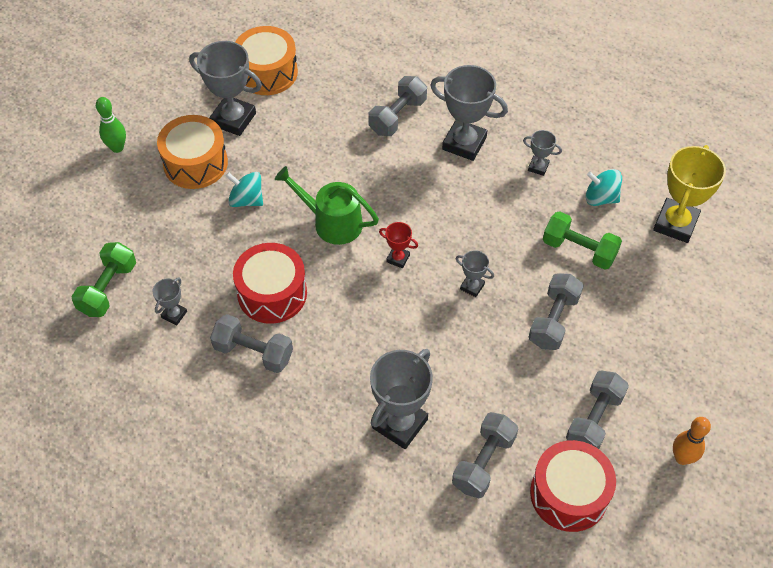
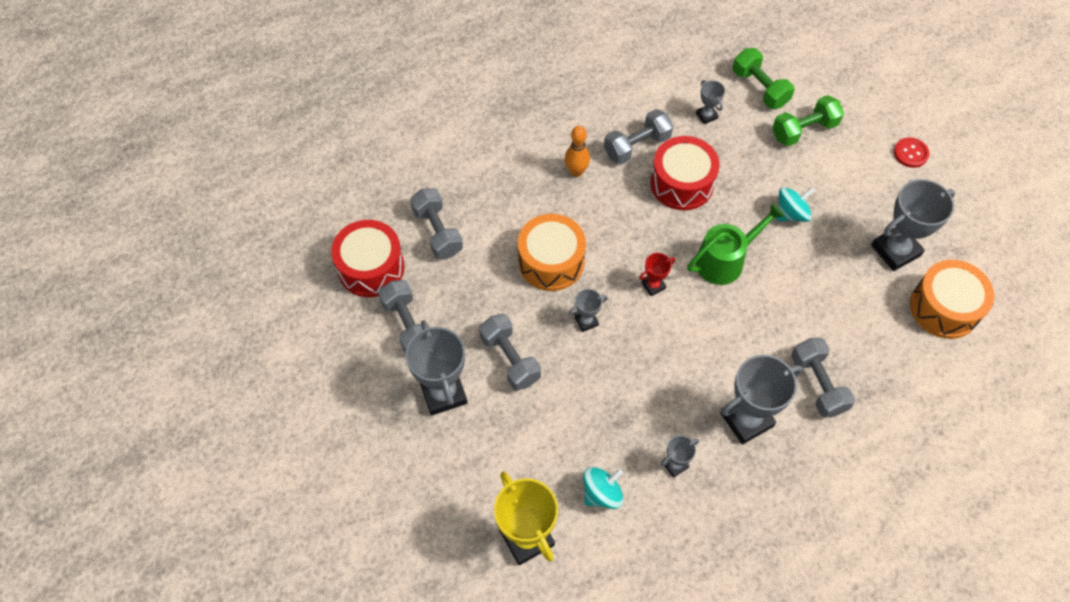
camera: 125 degrees right, 5 degrees up
green bowling pin [96,97,126,153] -> red button [894,137,930,168]
orange drum [157,115,228,189] -> orange drum moved to [518,214,586,291]
grey trophy [370,349,433,449] -> grey trophy moved to [405,320,467,416]
green dumbbell [543,211,622,270] -> green dumbbell moved to [772,95,844,146]
orange bowling pin [673,417,711,465] -> orange bowling pin moved to [565,126,590,177]

